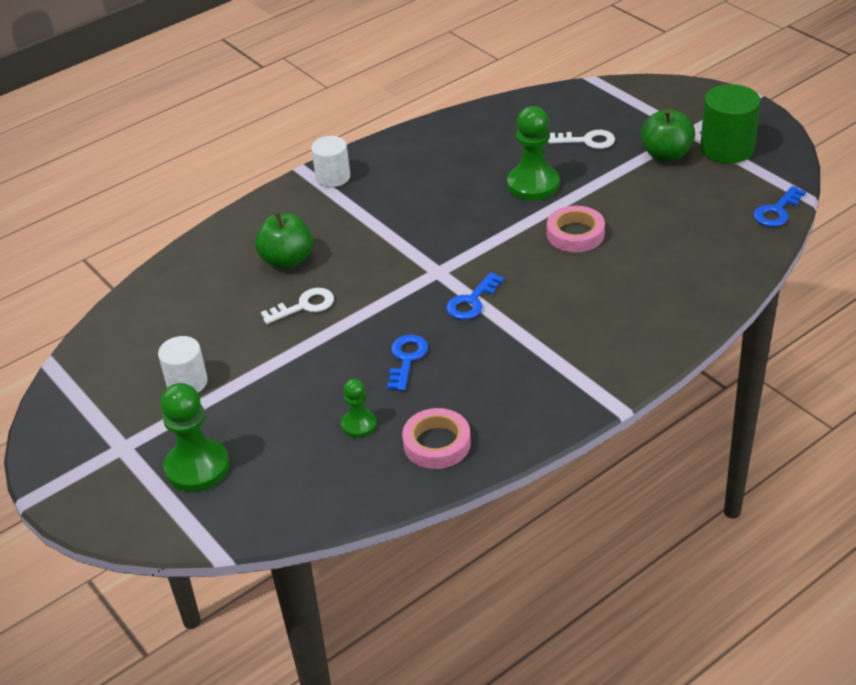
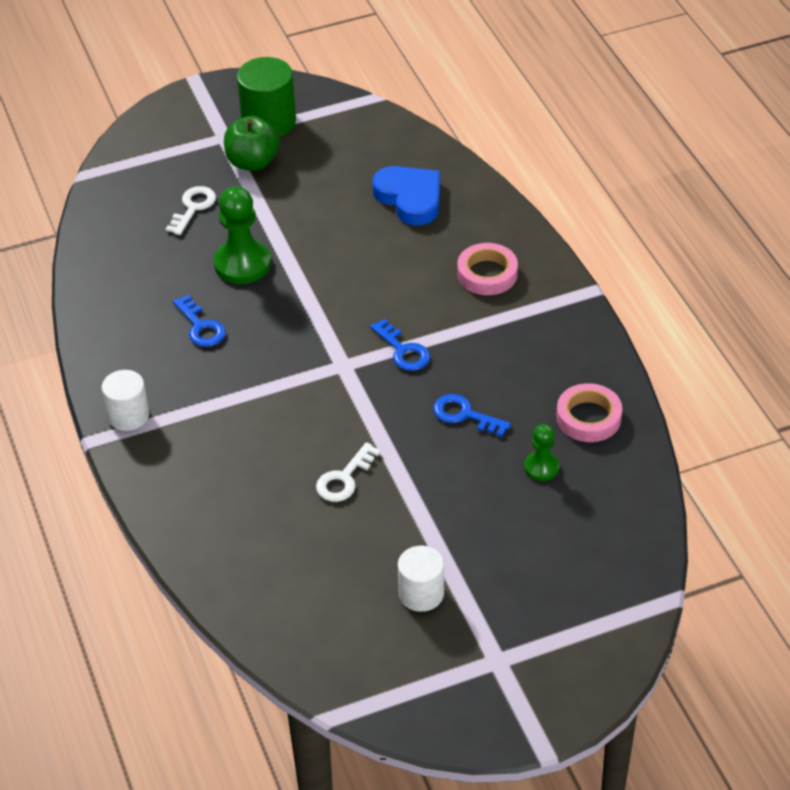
camera: 75 degrees left, 5 degrees up
green pawn [160,383,230,492] -> none
green apple [255,212,313,269] -> none
white key [261,288,334,324] -> white key turned 135 degrees counterclockwise [316,442,381,502]
pink tape [547,206,605,252] -> pink tape moved to [457,243,518,295]
blue key [753,186,806,227] -> blue key moved to [173,295,226,347]
none -> blue heart [372,166,440,226]

